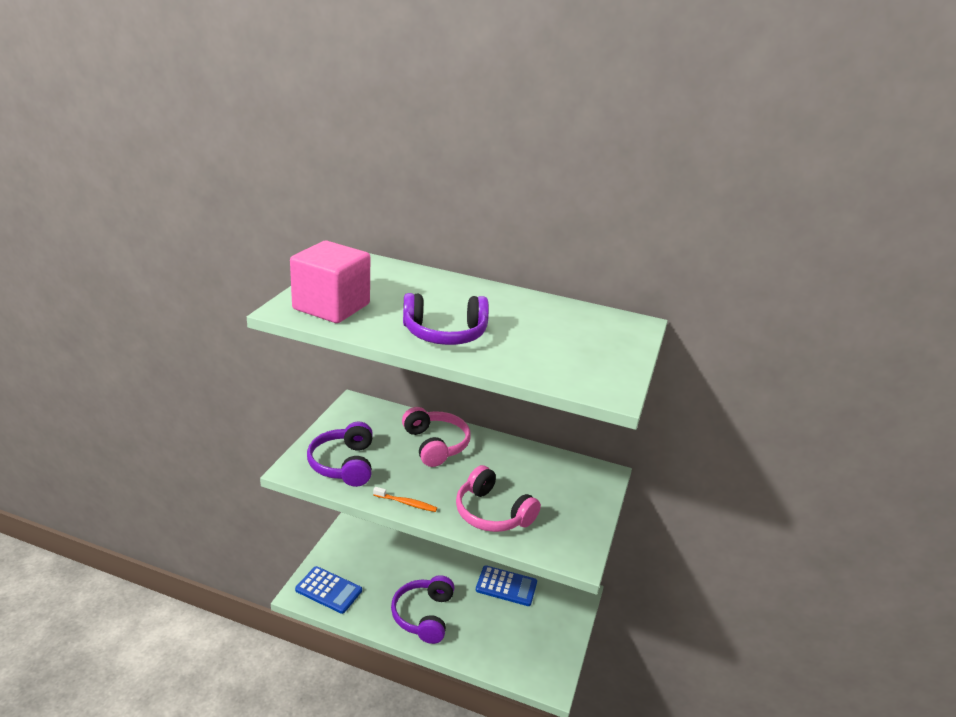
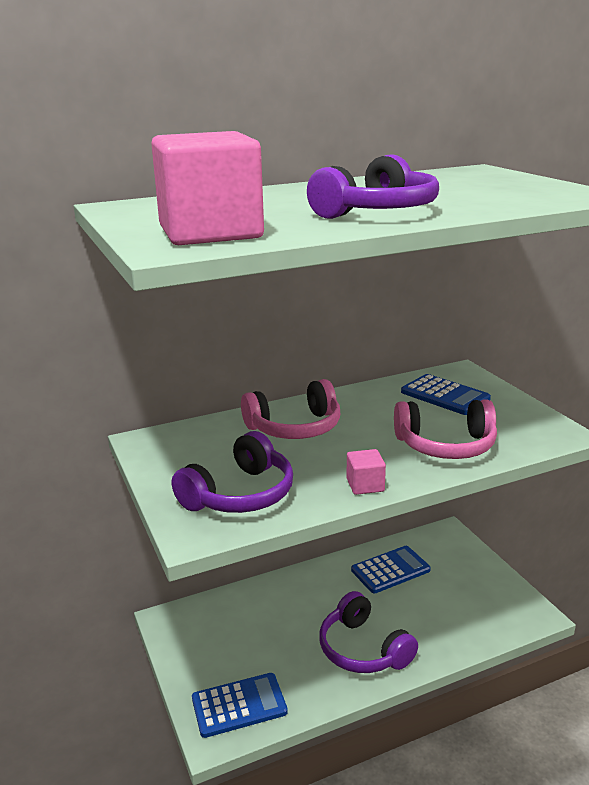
camera: 40 degrees left, 5 degrees down
purple headphones [307,421,373,487] -> purple headphones turned 90 degrees counterclockwise [172,431,293,513]
orange toothbrush [373,487,437,512] -> pink cube [347,449,386,495]
pink headphones [402,407,471,467] -> pink headphones turned 135 degrees clockwise [241,379,340,439]
none -> blue calculator [401,374,491,415]

